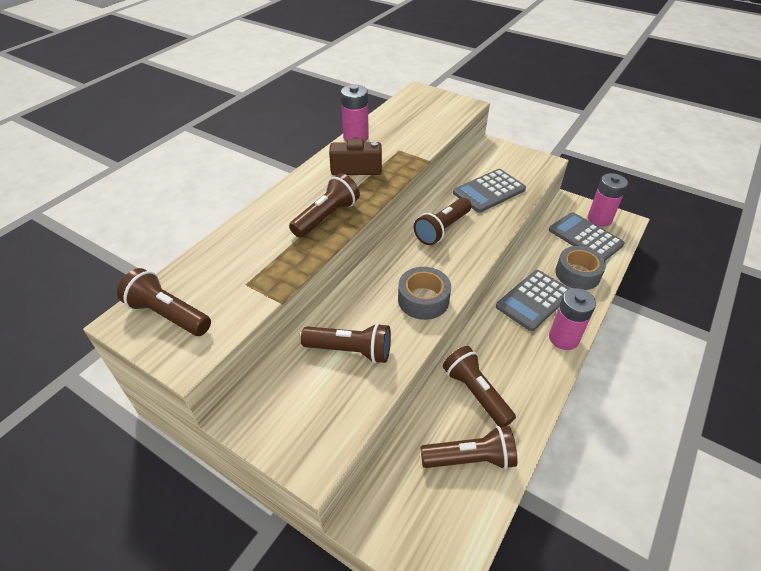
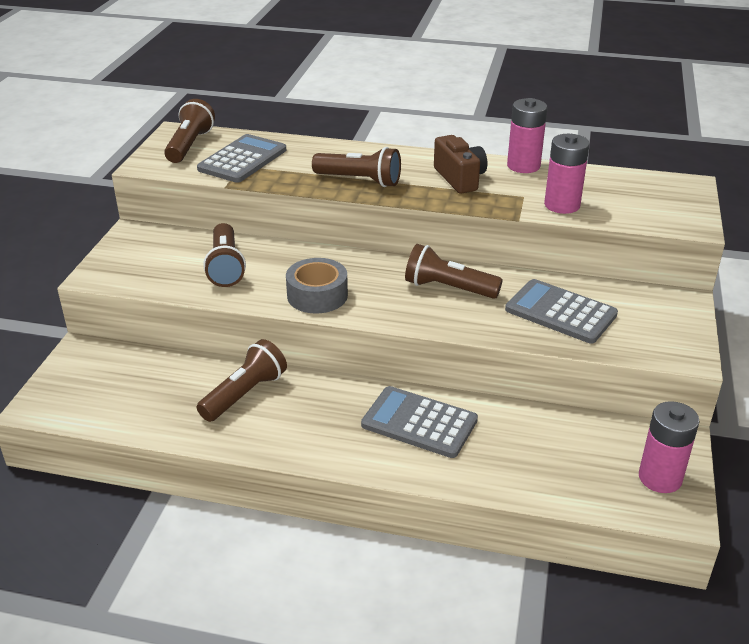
camera: 70 degrees right, 10 degrees down
brown flashlight [420,426,517,470] -> none
grey calculator [549,212,625,260] -> grey calculator moved to [197,134,286,183]
pink battery [549,288,596,350] -> pink battery moved to [544,134,590,214]
grey tape [555,246,606,290] -> none

